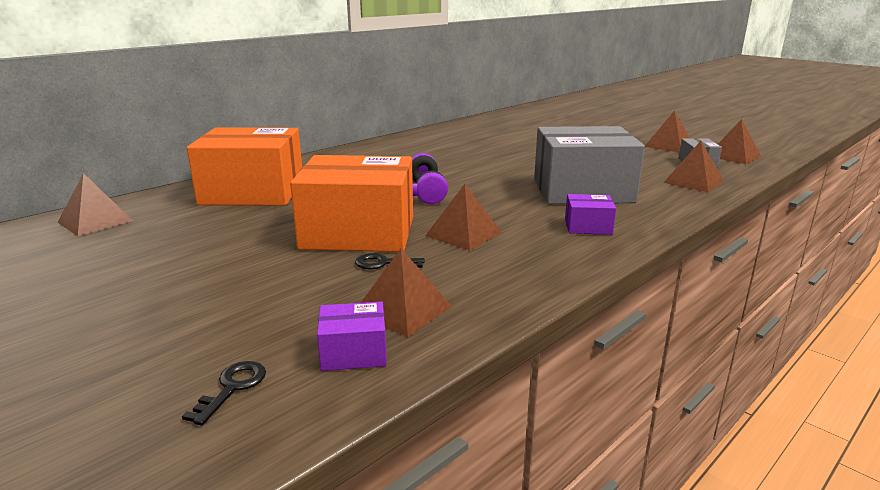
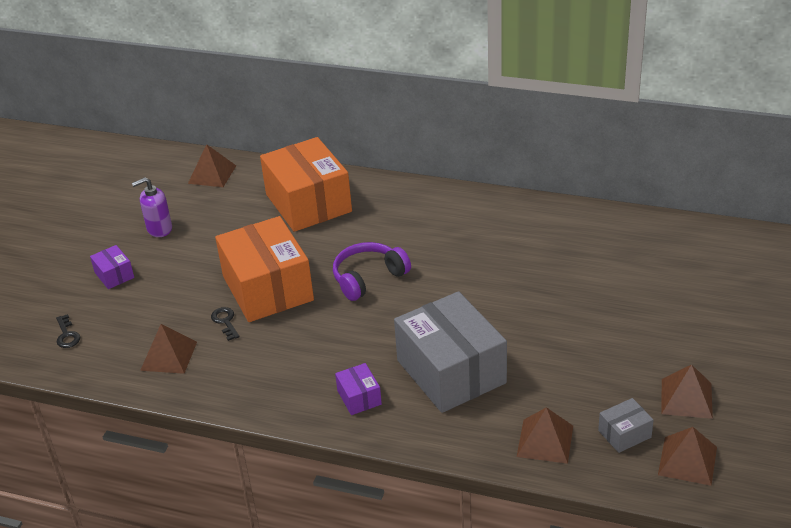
camera: 65 degrees right, 15 degrees up
black key [182,361,266,425] -> black key turned 75 degrees clockwise [56,314,80,348]
purple box [317,301,387,371] -> purple box moved to [90,245,134,289]
brown pyramid [425,184,502,250] -> none
none -> purple soap dispenser [132,177,172,237]

